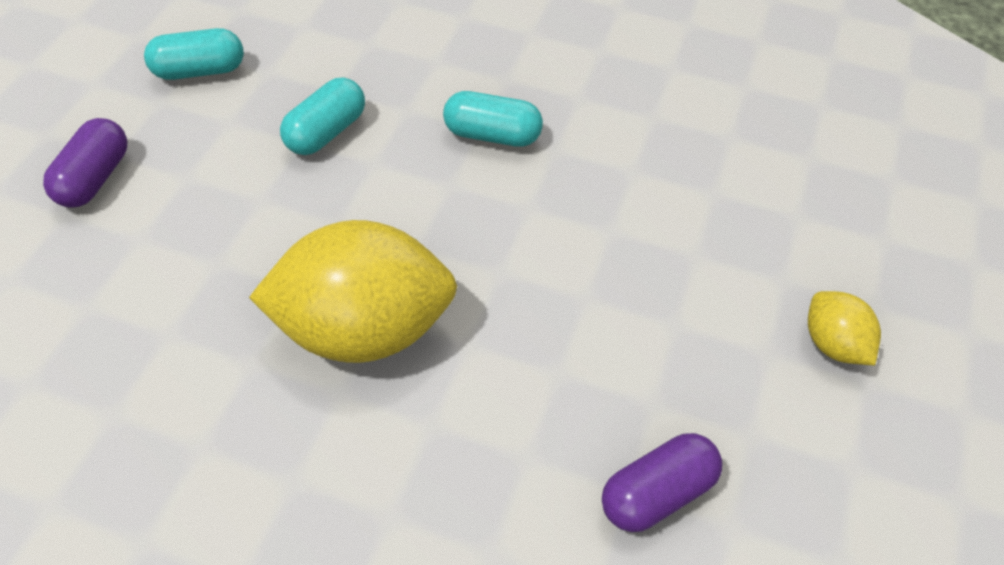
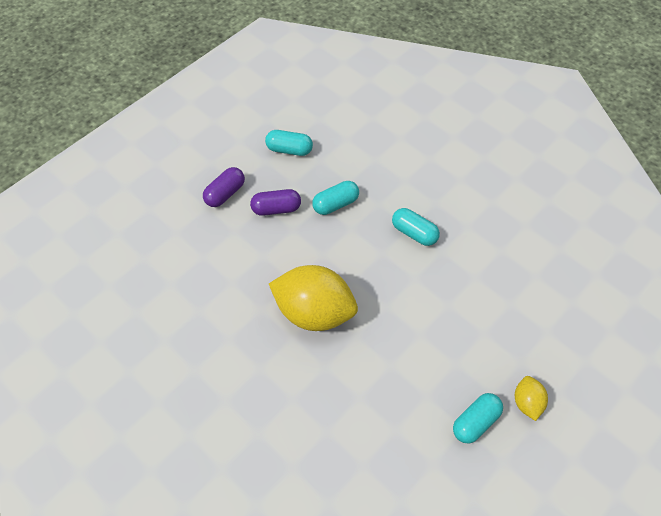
camera: 25 degrees right, 5 degrees up
purple capsule [602,433,722,532] -> purple capsule moved to [250,189,301,216]
none -> turquoise capsule [453,393,503,444]

